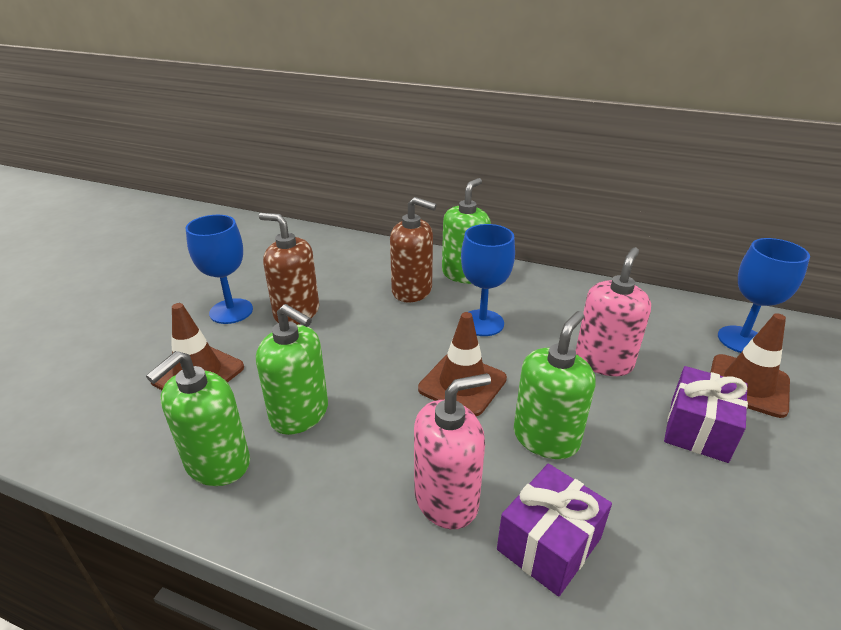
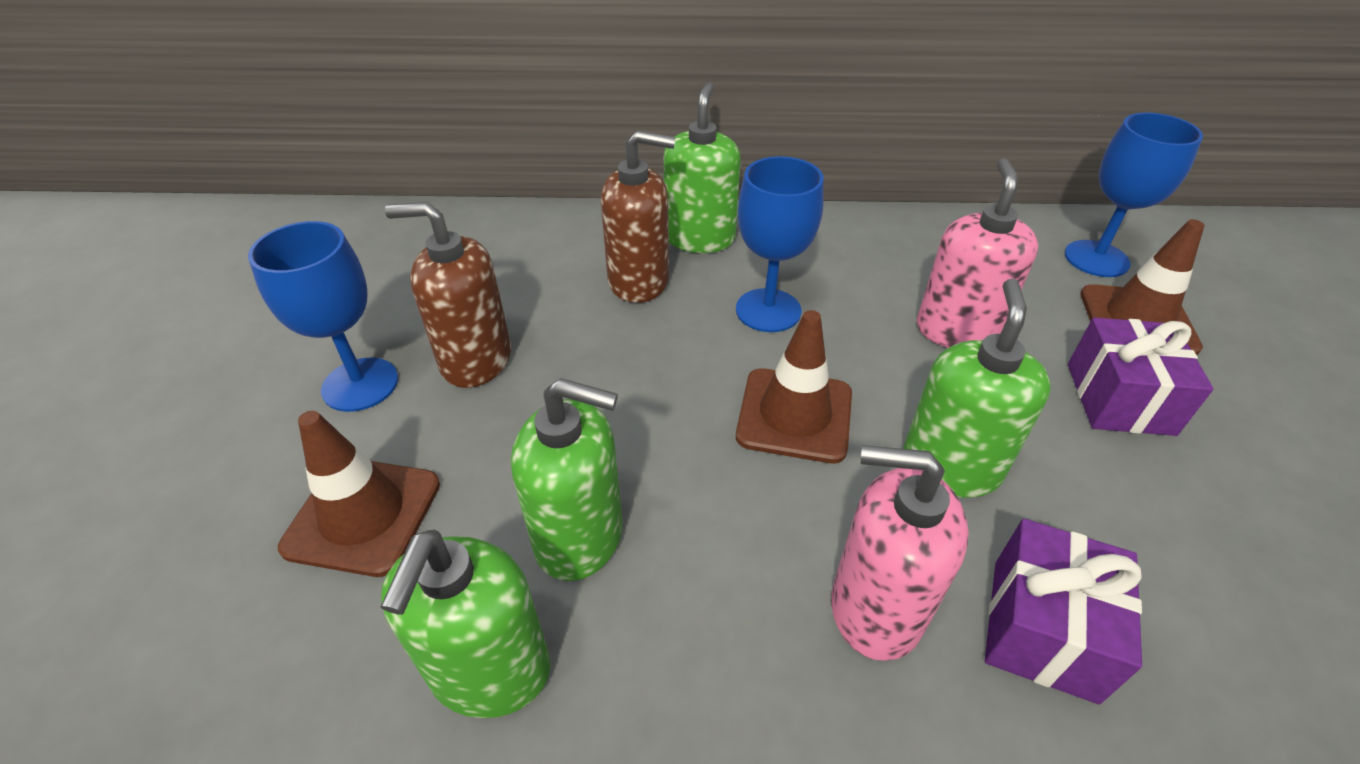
camera: 20 degrees left, 10 degrees up
pink soap dispenser [414,373,491,529] -> pink soap dispenser turned 120 degrees counterclockwise [831,445,969,661]

